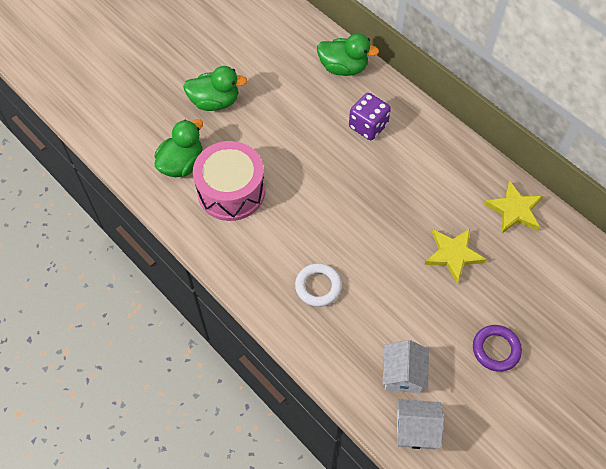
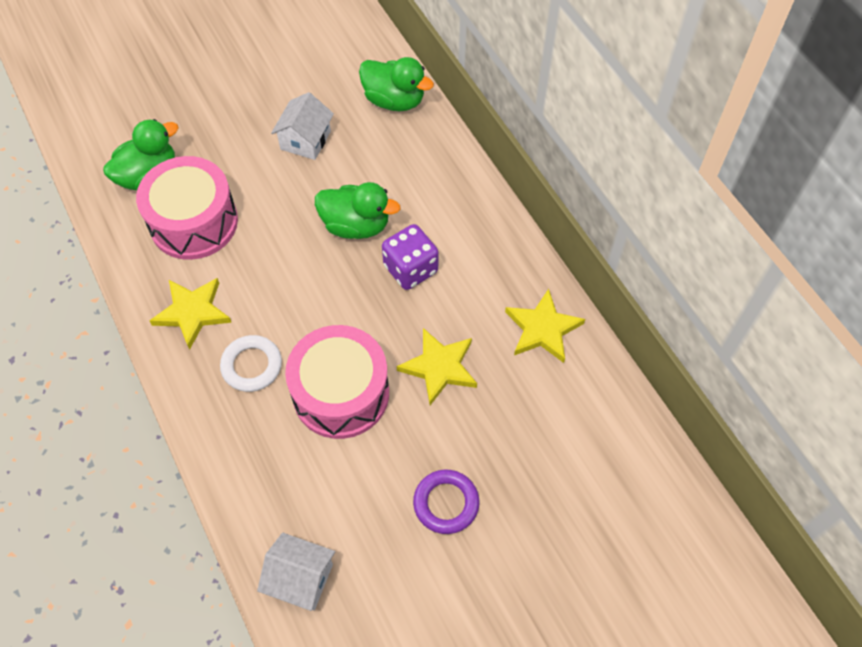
camera: 15 degrees right, 0 degrees up
green duck [183,66,247,111] -> green duck moved to [315,182,400,239]
purple dice [349,93,391,140] -> purple dice moved to [382,224,439,290]
white house [382,340,429,393] -> white house moved to [271,92,334,160]
none -> yellow star [149,278,232,350]
none -> pink drum [285,325,389,439]

